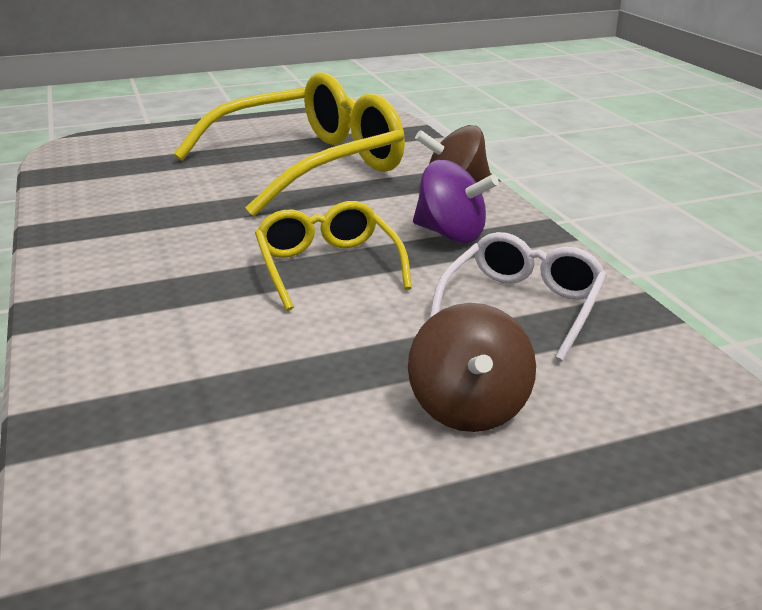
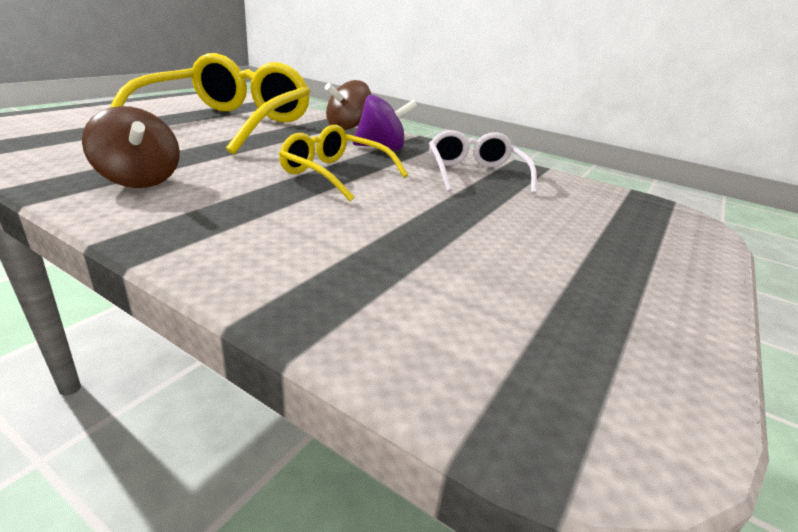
camera: 40 degrees left, 0 degrees up
brown spinning top [408,303,536,432] -> brown spinning top moved to [82,106,180,188]

